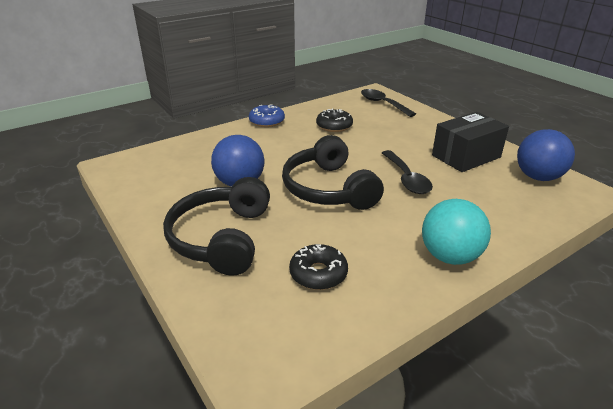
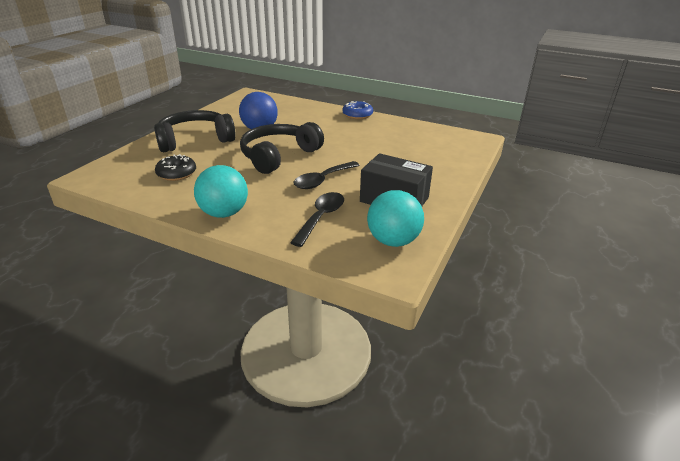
camera: 60 degrees right, 0 degrees up
black donut [316,108,353,132] -> none
black spoon [361,89,416,117] -> black spoon moved to [290,192,344,247]
blue ball [517,129,575,181] -> turquoise ball [367,190,424,247]

